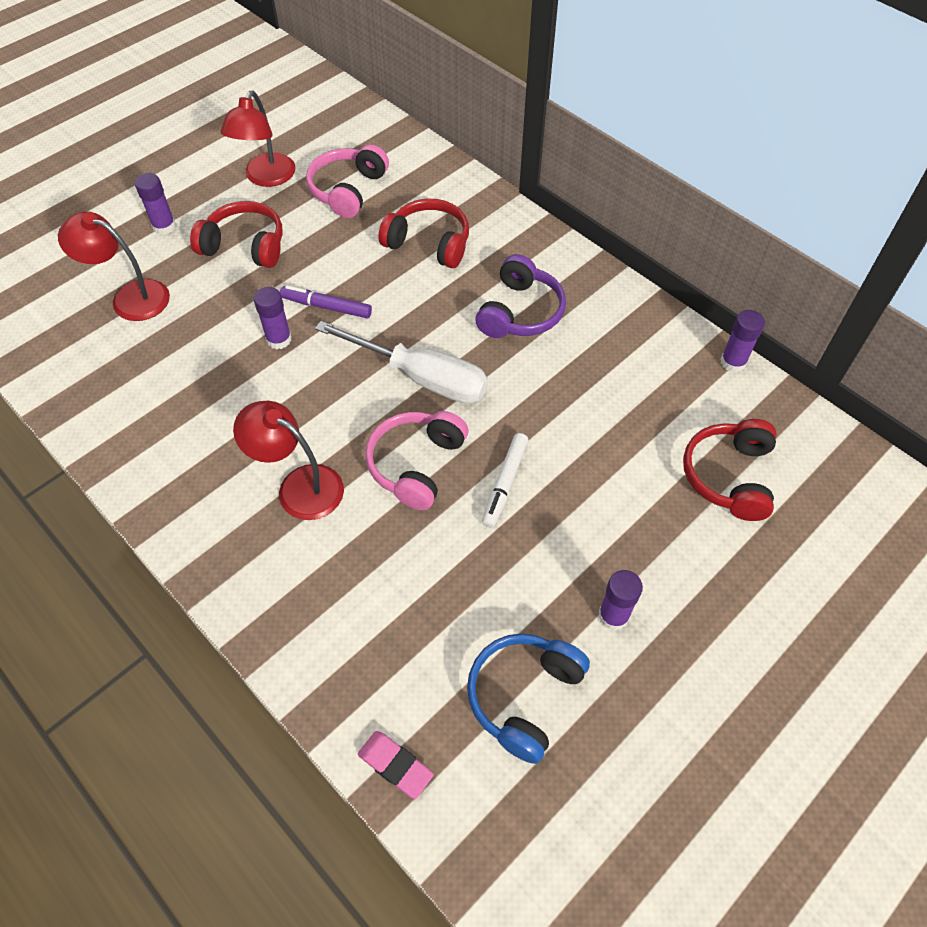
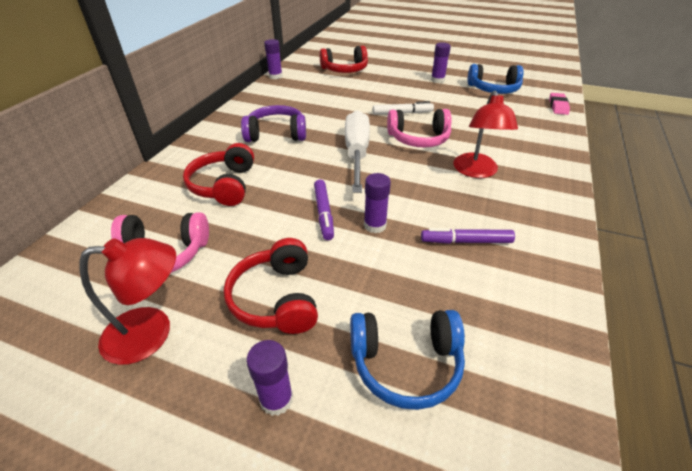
camera: 115 degrees left, 15 degrees down
red lamp [58,211,170,321] -> blue headphones [350,310,465,410]
none -> purple marker [421,228,515,244]

